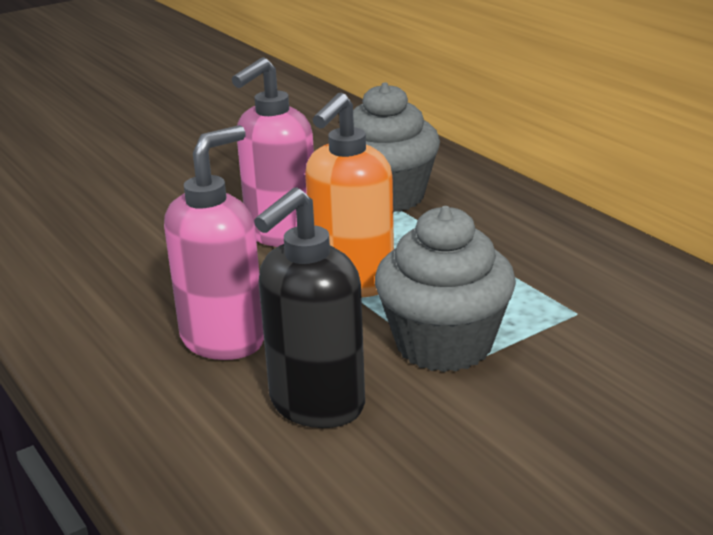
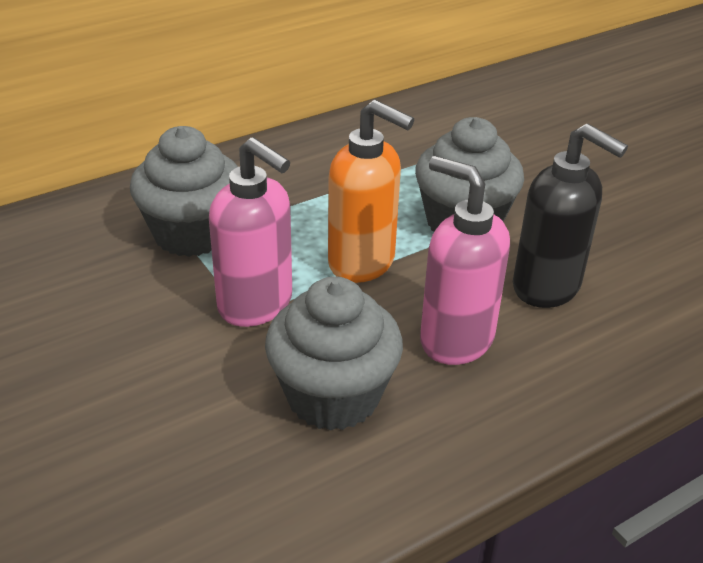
camera: 90 degrees left, 10 degrees up
none -> grey cupcake [265,276,403,431]

